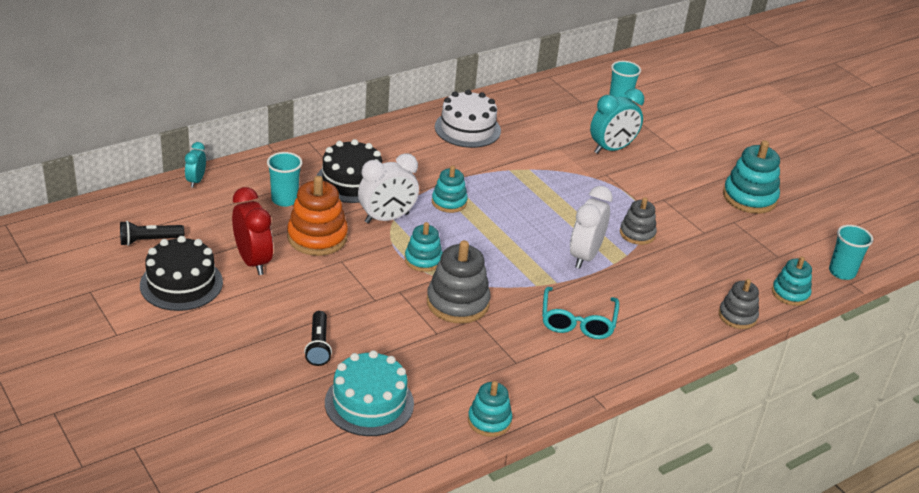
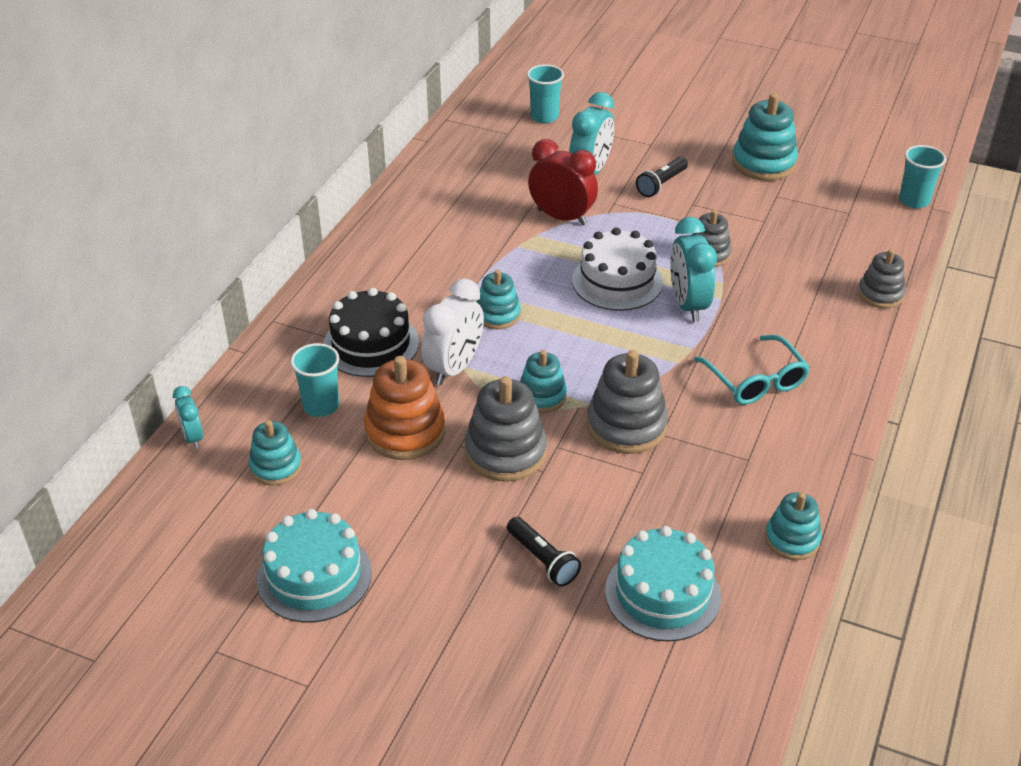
camera: 30 degrees left, 5 degrees up
black flashlight [120,221,184,246] -> black flashlight moved to [636,157,688,197]
black cake [140,236,223,311] -> turquoise cake [257,509,372,623]
red clock [232,187,273,275] -> red clock moved to [528,139,598,225]
white cake [435,90,501,148] -> white cake moved to [572,227,663,311]
white clock [570,186,613,269] -> turquoise clock [670,217,717,322]
turquoise stacking toy [772,257,812,306] -> turquoise stacking toy moved to [249,420,302,486]
none -> grey stacking toy [465,376,547,482]

